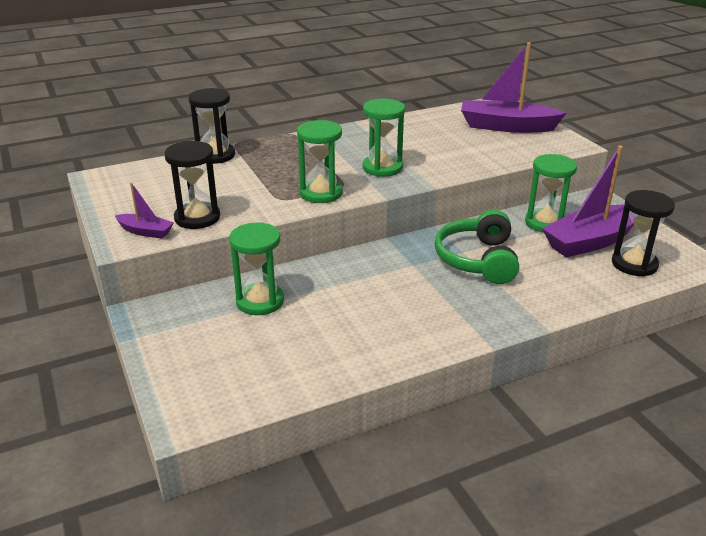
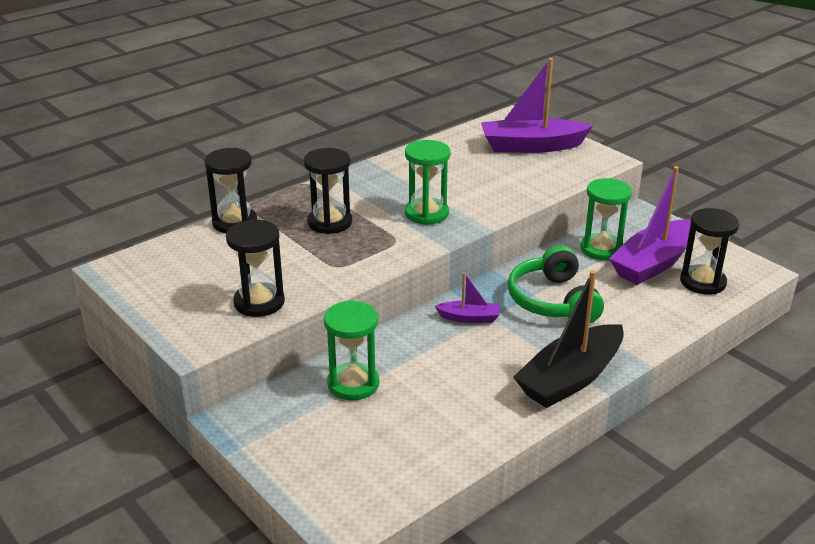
camera: 15 degrees left, 0 degrees up
purple boat [114,183,174,239] -> purple boat moved to [435,272,500,323]
green hourglass [297,120,343,203] -> none
none -> black hourglass [304,148,352,234]
none -> black boat [513,270,624,408]

